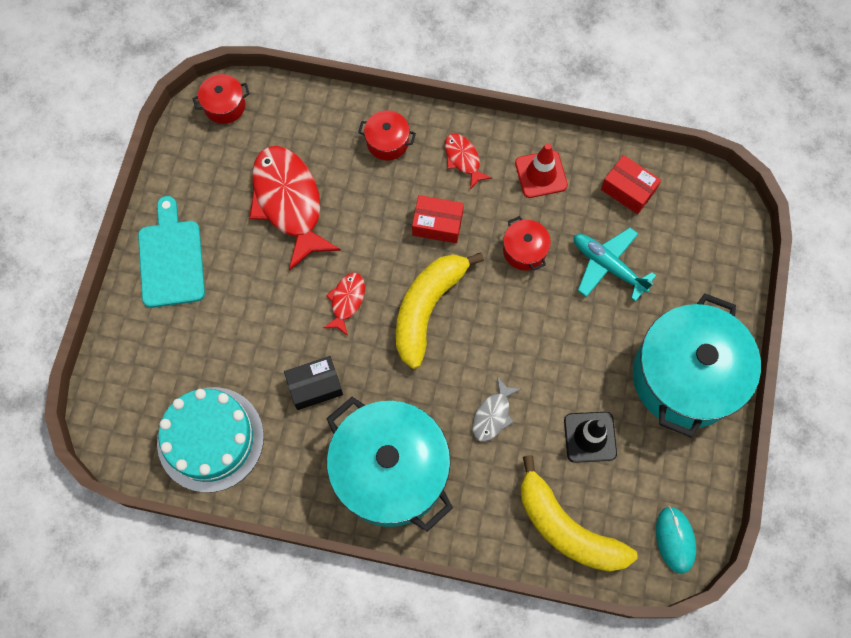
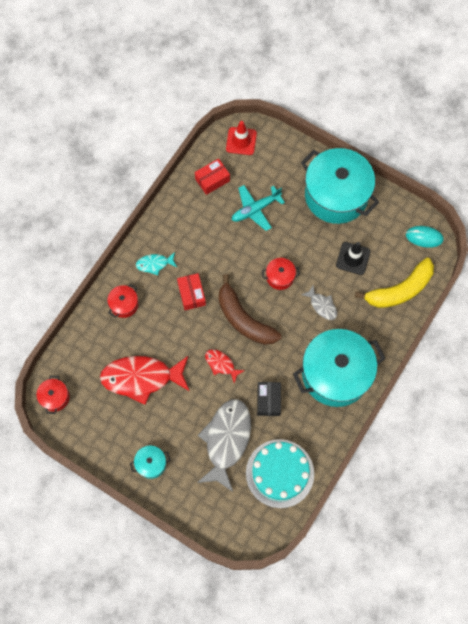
camera: 70 degrees left, 0 degrees up
turquoise cutting board [138,196,205,308] -> turquoise pot [130,446,170,479]
yellow banana [396,252,484,369] -> brown banana [219,274,281,345]
red box [412,195,464,243] -> red box turned 45 degrees counterclockwise [177,273,206,310]
red fish [445,133,492,190] -> turquoise fish [136,252,177,275]
red pot [503,216,551,270] -> red pot moved to [262,258,300,290]
red traffic cone [515,143,568,198] -> red traffic cone moved to [226,121,257,155]
none -> grey fish [197,399,251,492]

